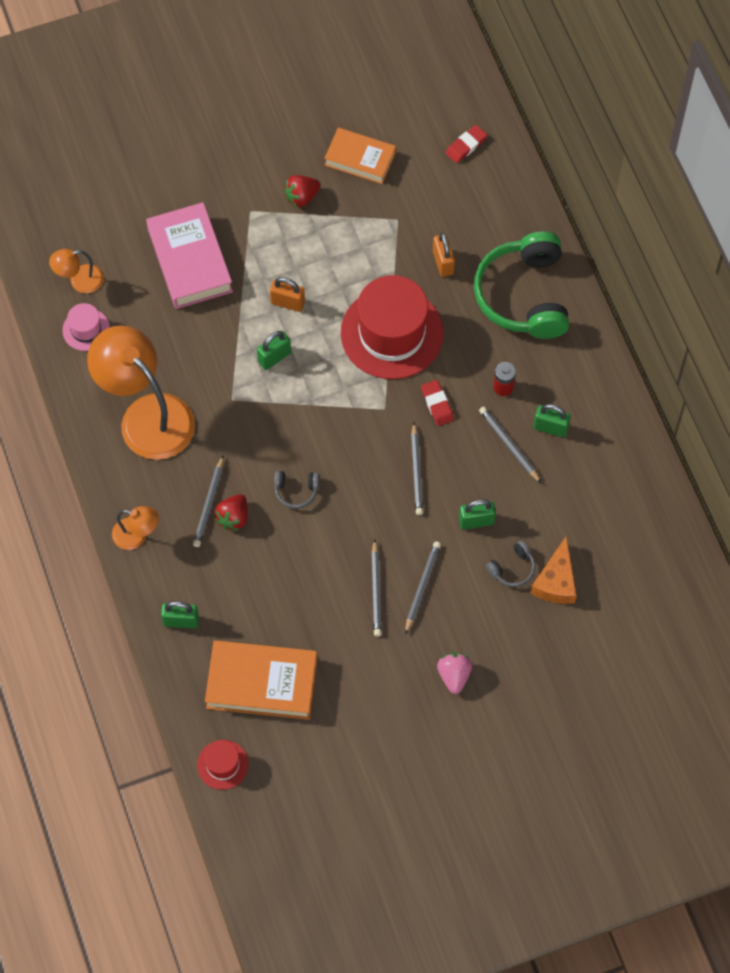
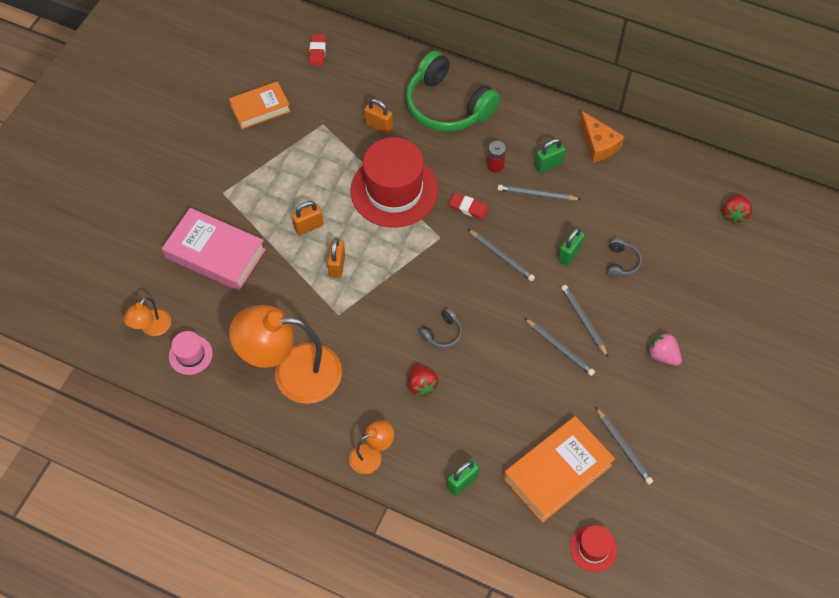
camera: 45 degrees left, 5 degrees down
grey pencil [193,456,224,547] -> grey pencil moved to [595,407,653,485]
green padlock [257,331,291,370] -> orange padlock [327,238,345,278]
red strawberry [284,175,321,207] -> red strawberry moved to [723,193,752,224]
orange cheese [530,536,577,604] -> orange cheese moved to [580,111,625,162]

